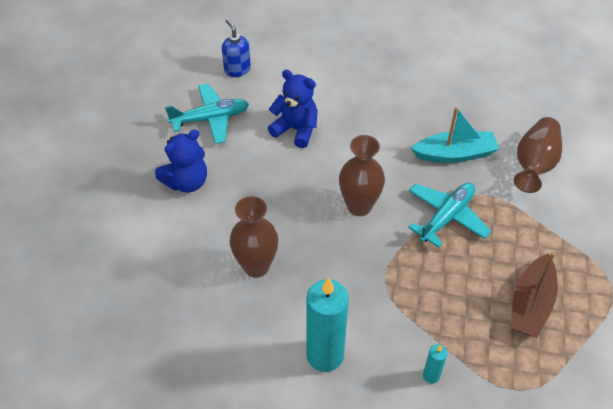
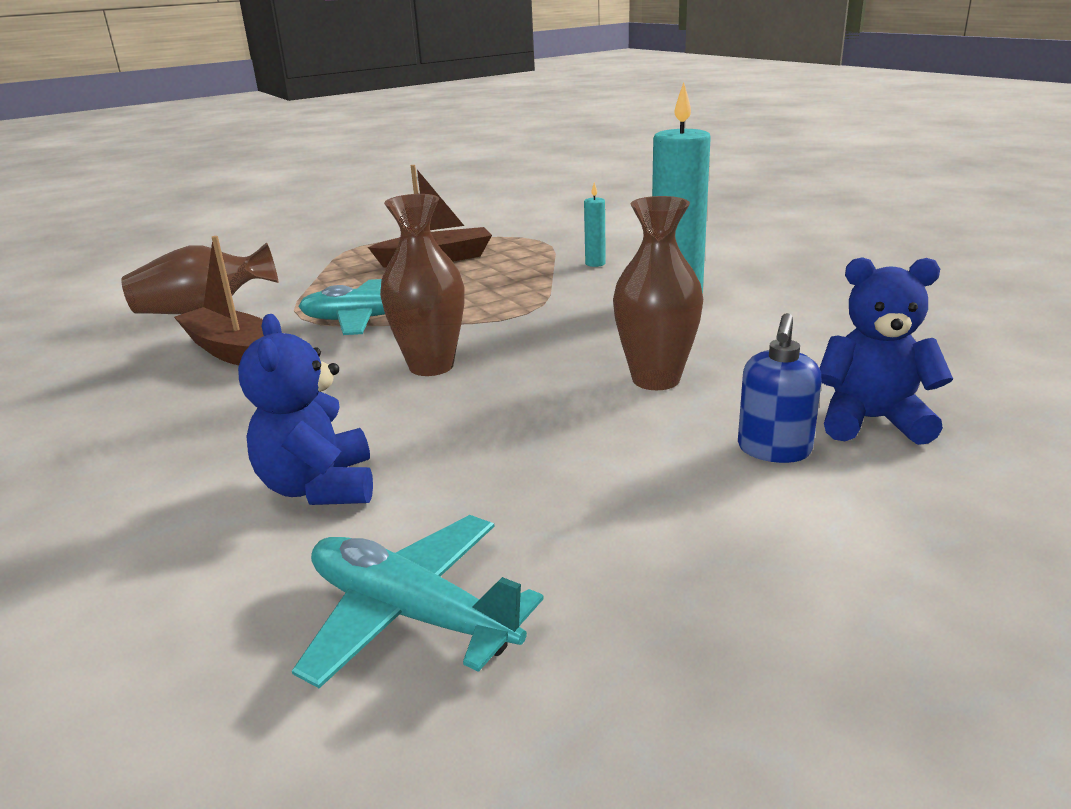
camera: 130 degrees left, 25 degrees down
blue teddy bear [155,130,207,193] -> blue teddy bear moved to [819,257,953,445]
blue soap dispenser [222,19,251,77] -> blue soap dispenser moved to [738,313,822,463]
turquoise boat [411,107,499,163] -> brown boat [174,236,264,365]

